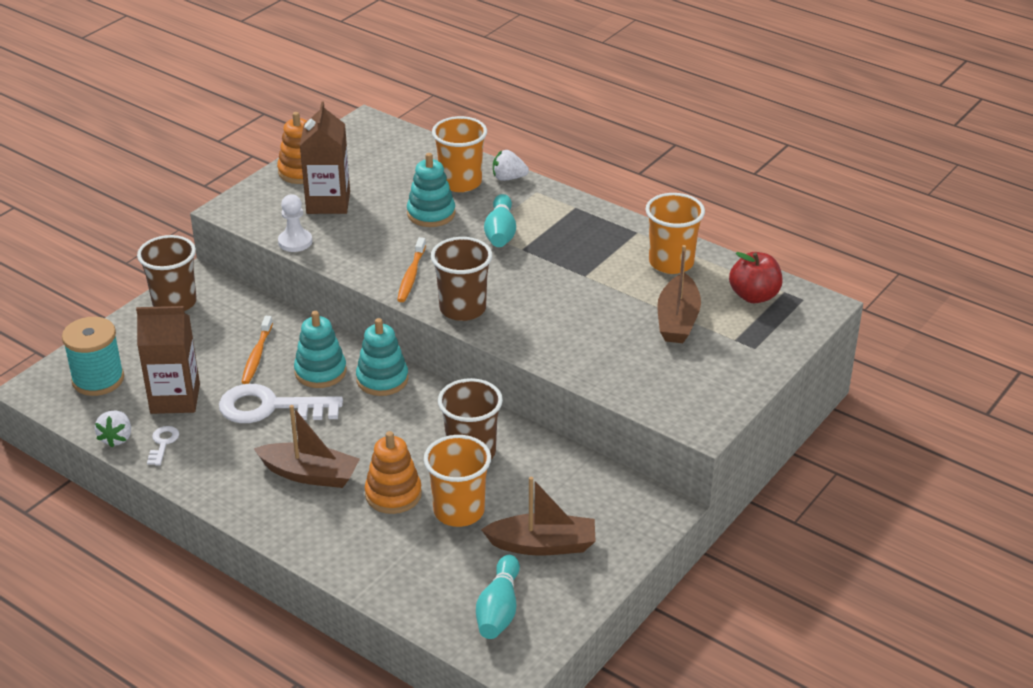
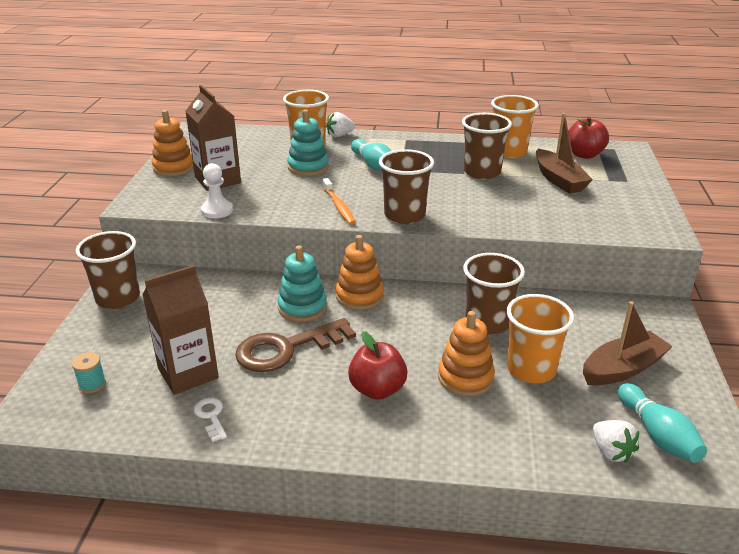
camera: 30 degrees left, 5 degrees down
turquoise spool [62,317,124,396] -> turquoise spool [72,352,106,393], size x0.48
white strawberry [95,411,131,447] -> white strawberry moved to [593,420,639,463]
white key [219,384,343,423] -> brown key [235,318,356,372]
orange toothbrush [241,316,273,384] -> none
brown boat [254,405,360,488] -> red apple [348,331,408,400]
turquoise stacking toy [356,318,408,396] -> orange stacking toy [336,235,384,310]
none -> brown cup [462,113,512,179]

